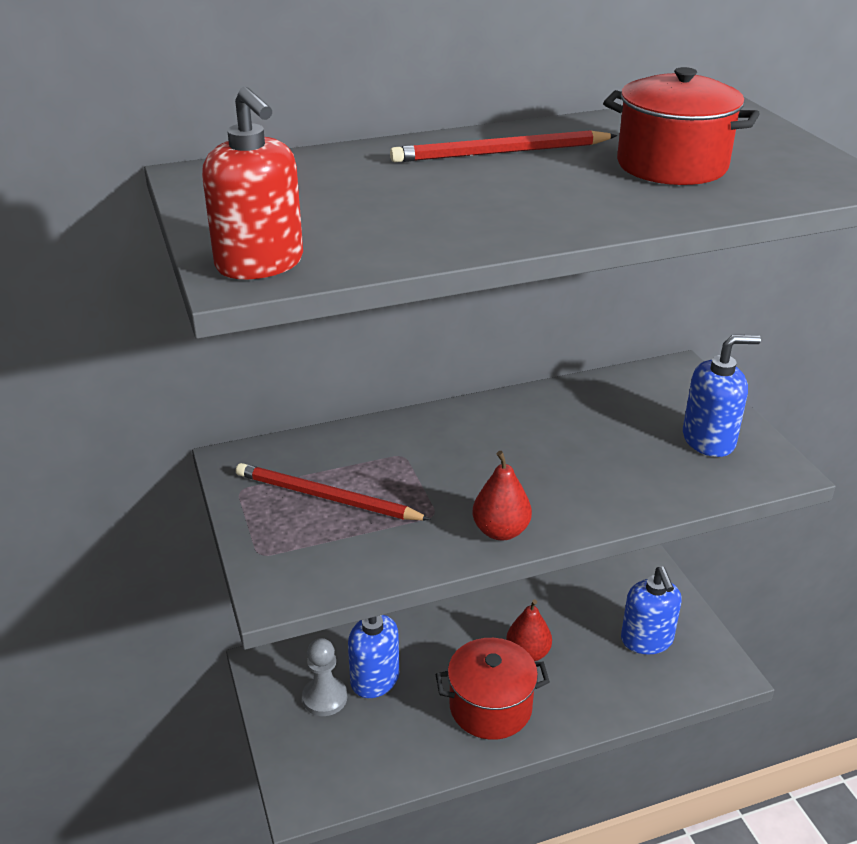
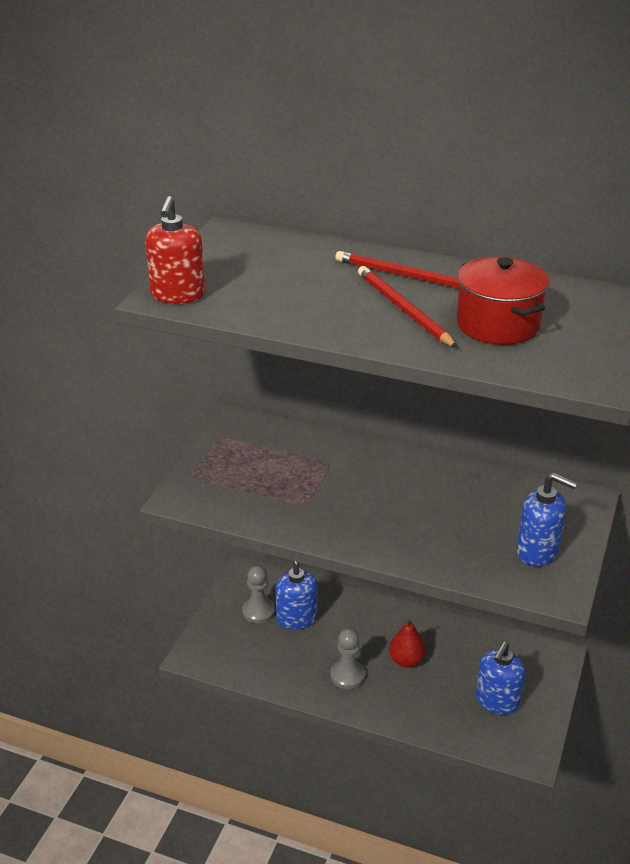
camera: 40 degrees right, 0 degrees up
red pencil [236,463,431,520] -> red pencil moved to [358,266,458,348]
red pot [436,638,550,740] -> grey pawn [330,628,365,689]
red pear [472,451,532,540] -> none

